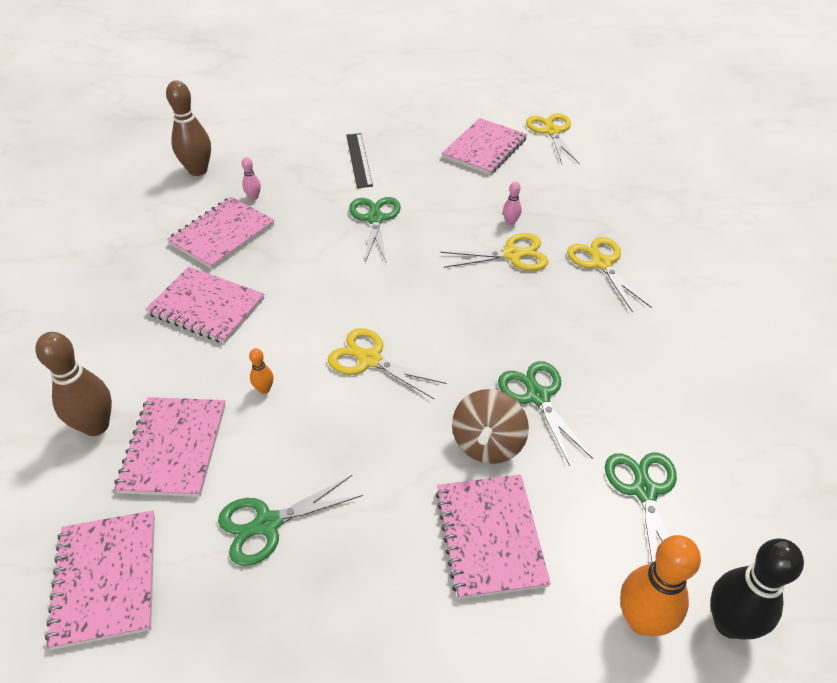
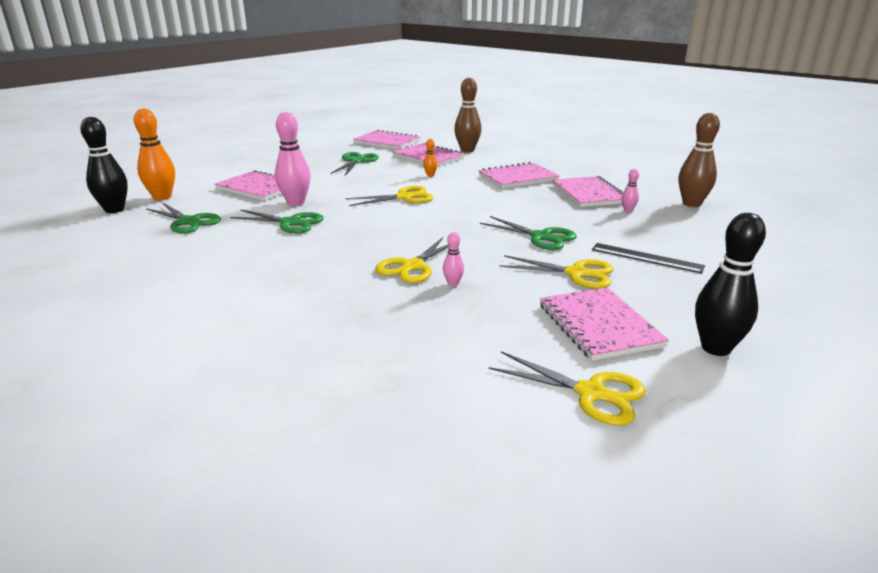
camera: 130 degrees right, 20 degrees down
brown spinning top [452,389,529,464] -> pink bowling pin [275,112,311,206]
yellow scissors [567,237,652,313] -> yellow scissors moved to [499,255,614,289]
none -> black bowling pin [695,213,766,356]

